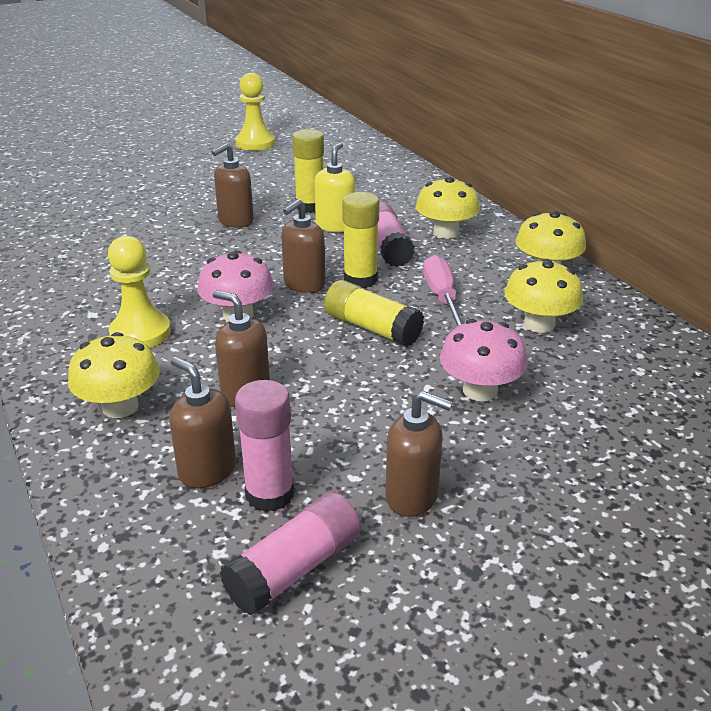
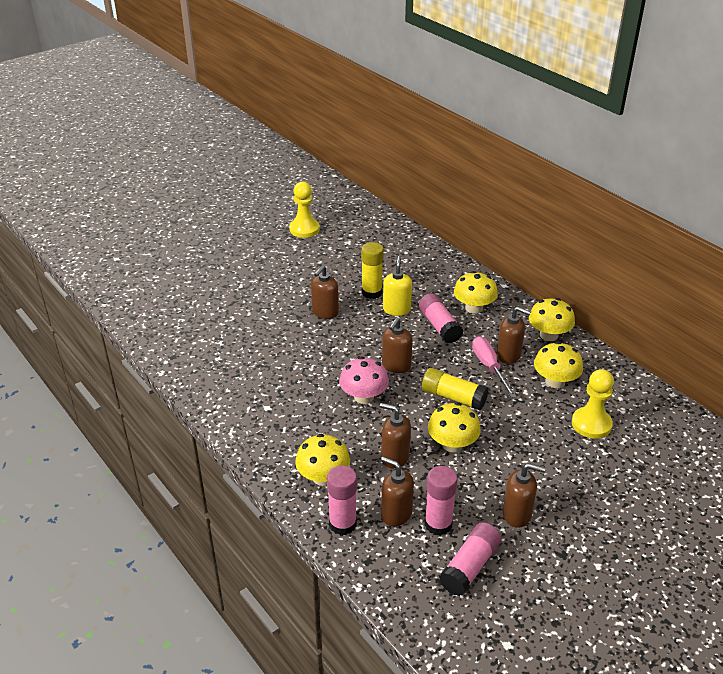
camera: 10 degrees left, 5 degrees up
yellow pawn [108,236,171,348] -> yellow pawn moved to [572,369,614,439]
yellow glue stick [342,192,380,288] -> none
pink mushroom [440,319,527,401] -> none
none -> pink glue stick [327,465,357,535]
none -> yellow mushroom [428,402,481,452]
none -> brown soap dispenser [497,307,531,364]

